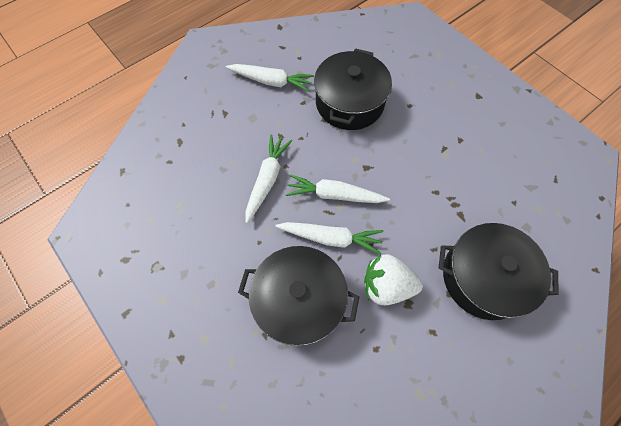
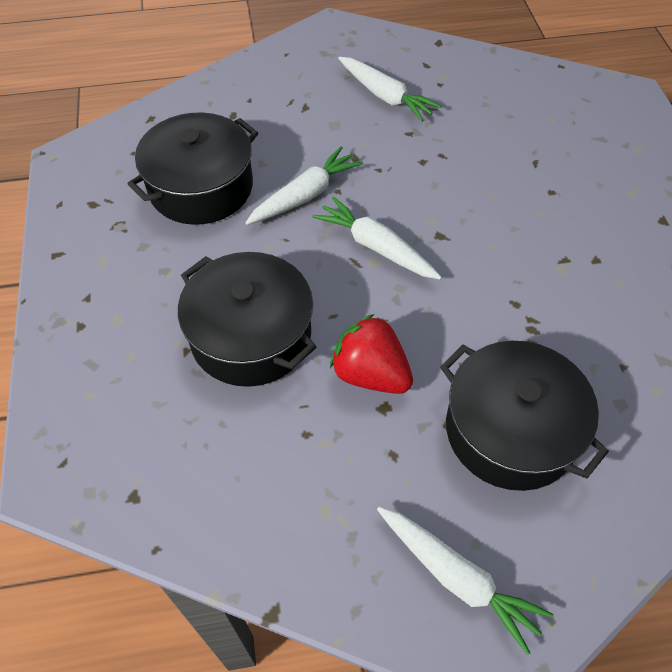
camera: 30 degrees right, 10 degrees down
white carrot [275,222,383,255] -> white carrot moved to [377,507,553,655]
black pot [314,48,392,130] -> black pot moved to [128,112,258,225]
white strawberry [364,254,423,305] -> red strawberry [330,314,413,394]

